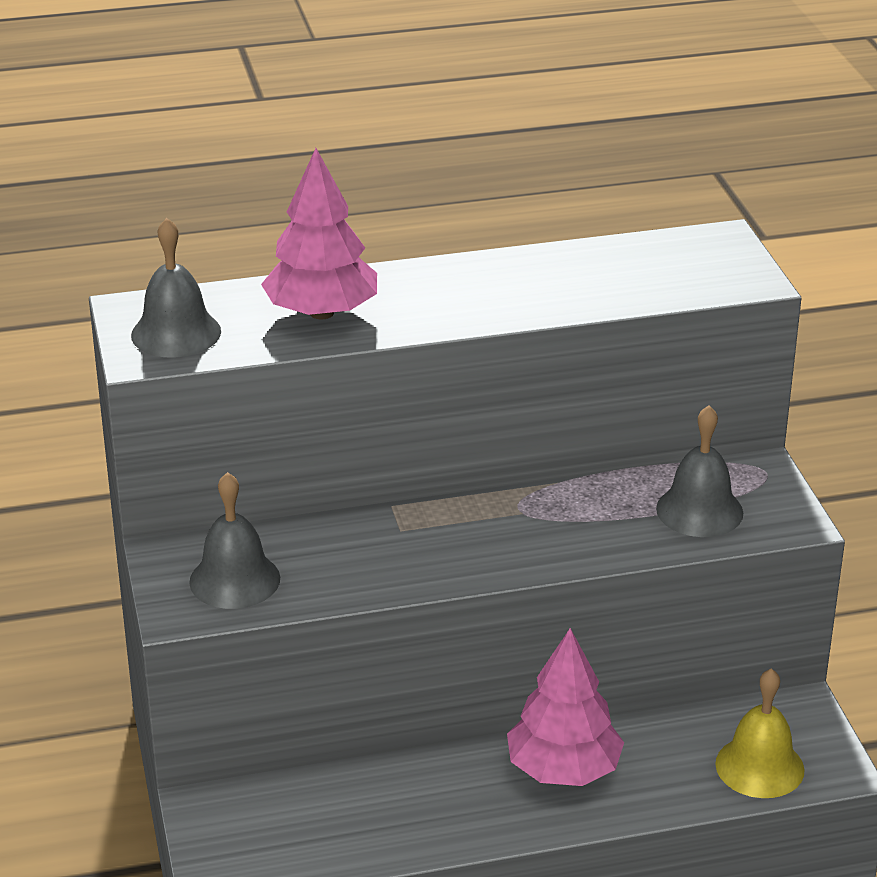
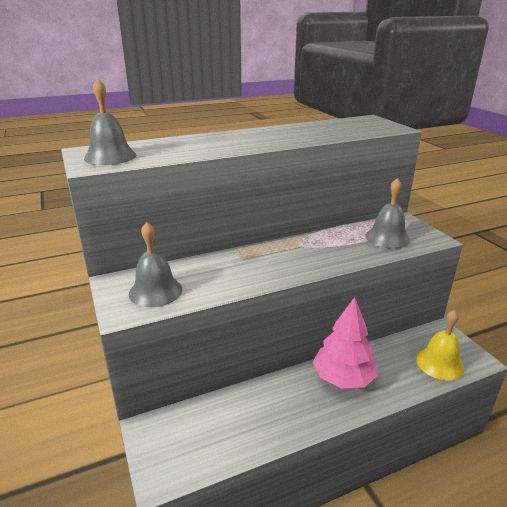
camera: 10 degrees left, 5 degrees down
pink tree [261,148,377,320] -> none

